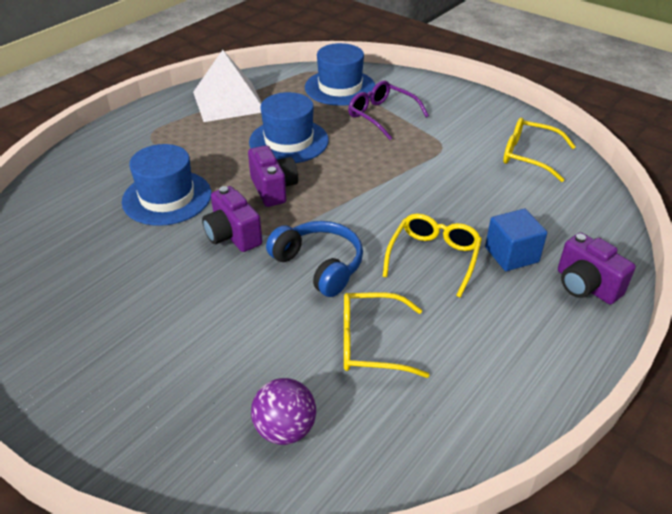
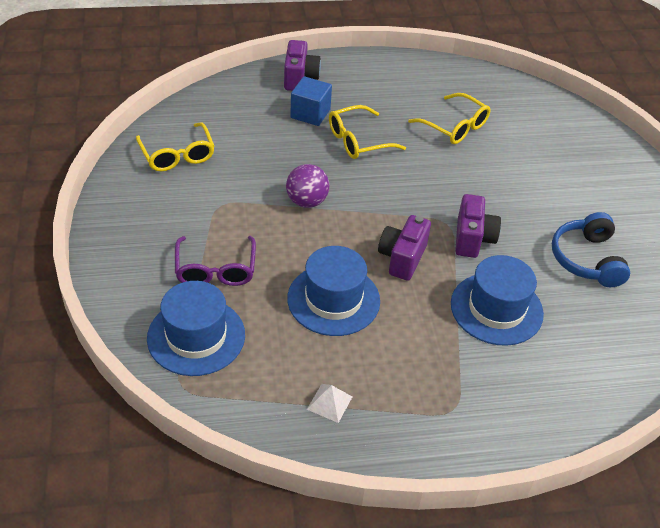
camera: 140 degrees left, 5 degrees up
white pyramid [193,50,262,122] -> white pyramid [307,384,352,423], size x0.40
purple ball [251,378,316,445] -> purple ball moved to [286,164,329,208]
blue headphones [266,221,363,297] -> blue headphones moved to [552,212,630,287]

